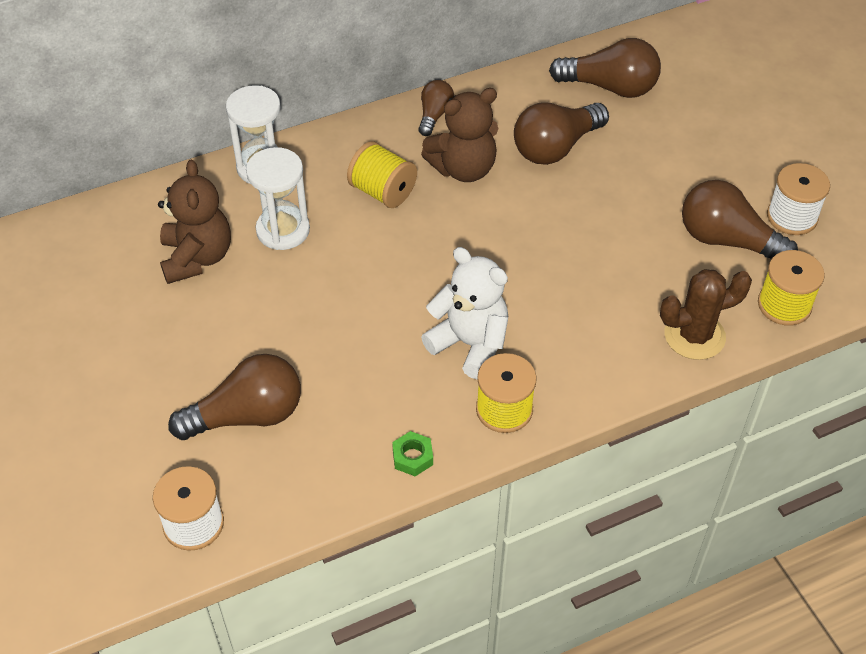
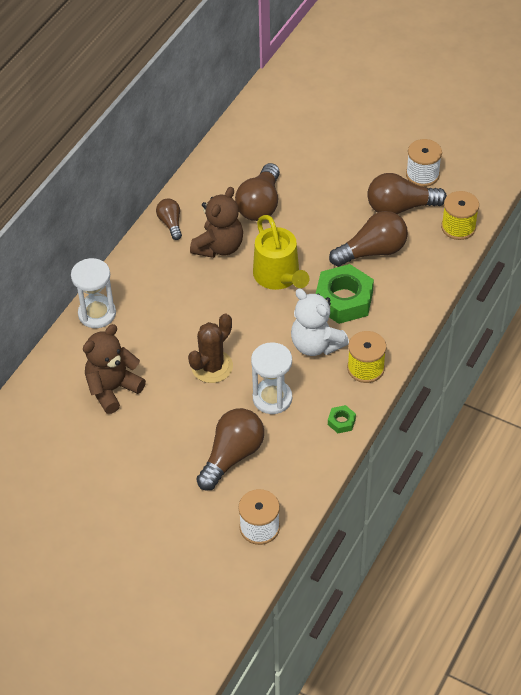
camera: 35 degrees left, 0 degrees up
brown teddy bear [158,160,231,284] -> brown teddy bear turned 90 degrees counterclockwise [83,324,146,414]
white hourglass [246,147,310,250] -> white hourglass moved to [251,342,292,414]
yellow spool [347,141,417,208] -> none
white teddy bear [421,247,508,379] -> white teddy bear turned 135 degrees counterclockwise [291,289,349,356]
brown light bulb [549,38,661,98] -> brown light bulb moved to [329,211,408,267]
brown cactus [660,269,752,360] -> brown cactus moved to [188,314,233,383]
none -> yellow watering can [253,215,310,290]
none -> green nut [316,264,374,324]

